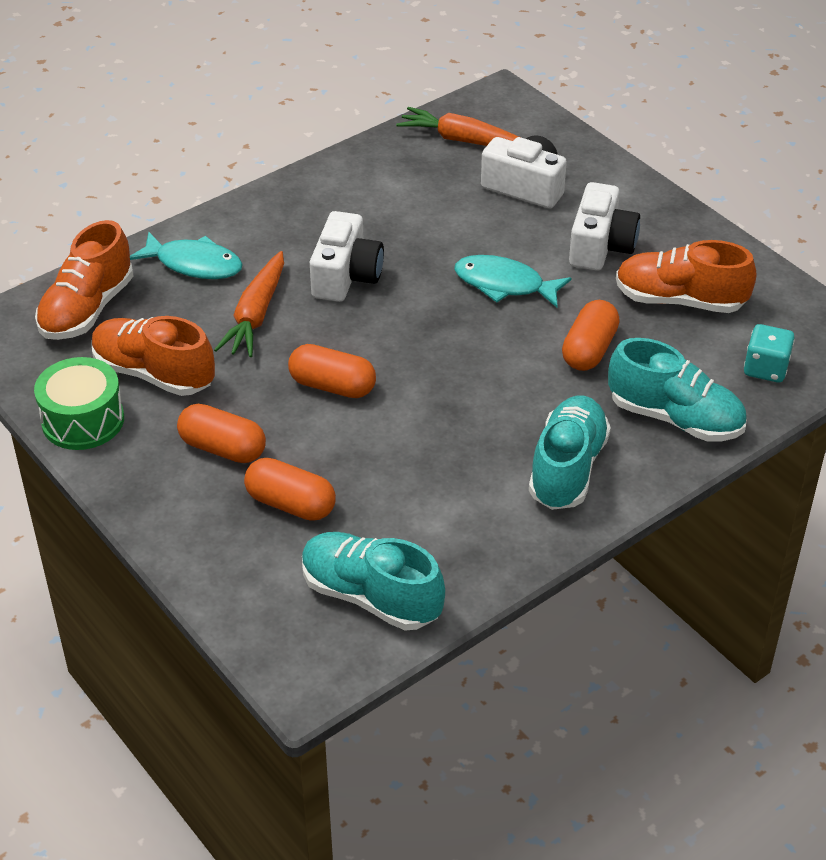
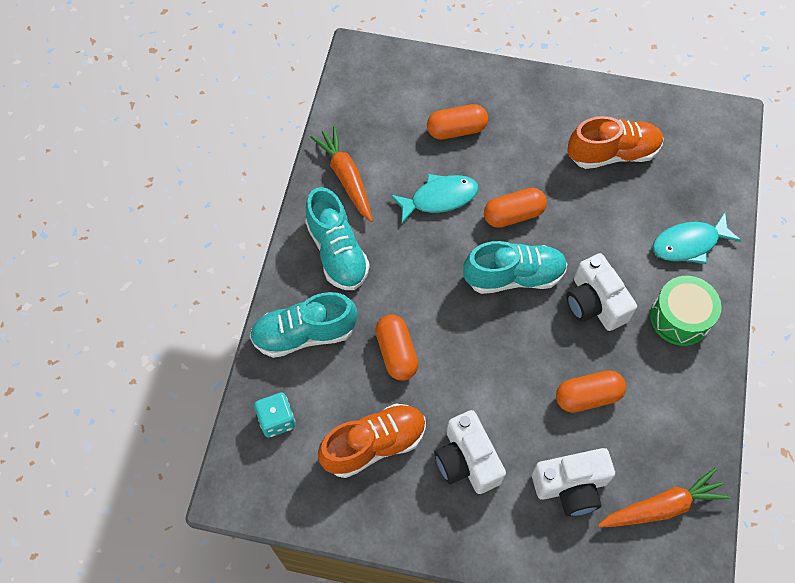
camera: 140 degrees right, 20 degrees up
green drum [34,357,124,450] -> green drum moved to [650,276,721,346]
orange shoe [35,220,134,340] -> none
orange capsule [177,404,266,463] -> orange capsule moved to [556,370,626,413]
orange carrot [214,251,284,357] -> orange carrot moved to [310,126,373,222]
turquoise shoe [302,532,445,630] -> turquoise shoe moved to [463,241,567,294]
turquoise fish [454,255,571,308] -> turquoise fish moved to [391,174,478,223]

